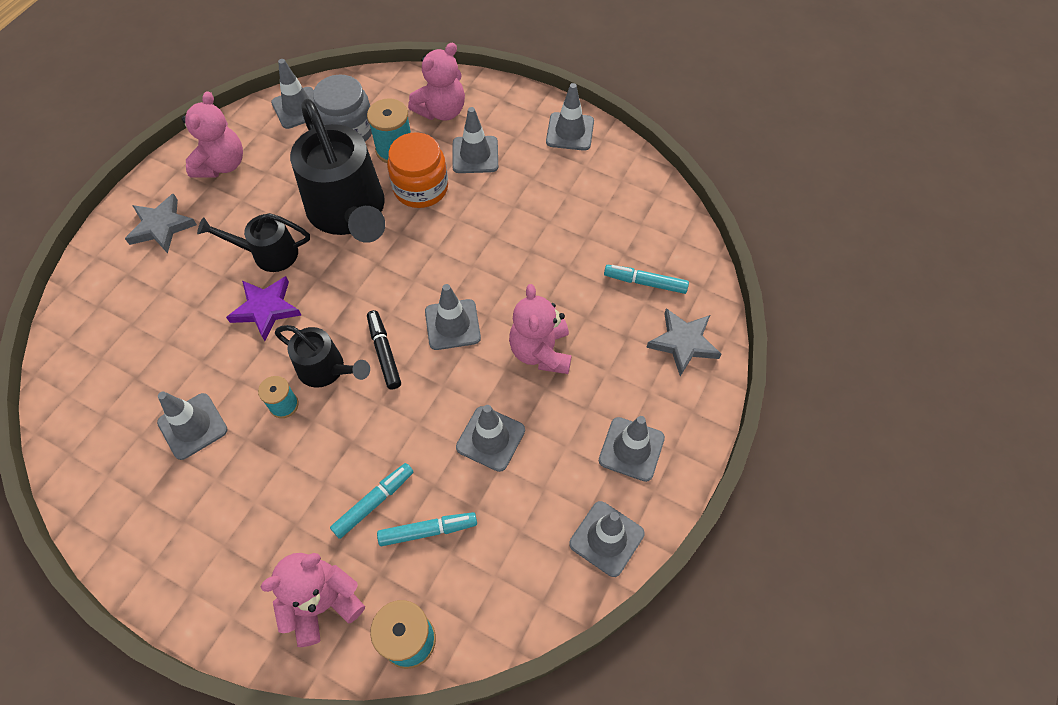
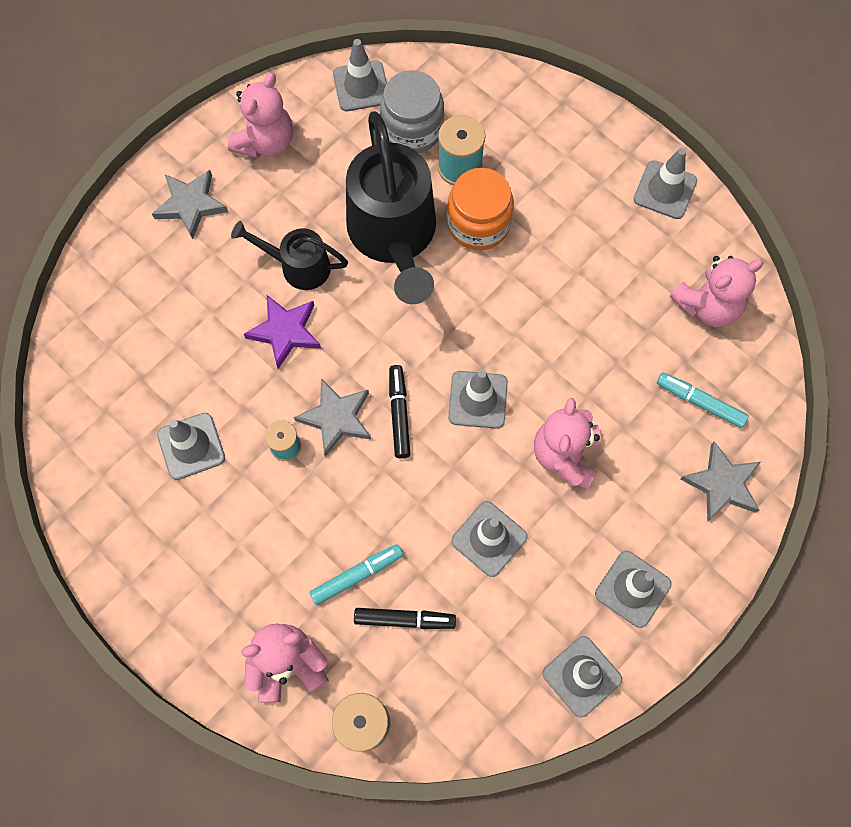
camera: 15 degrees right, 10 degrees up
black watering can [275,325,370,388] -> grey star [294,378,371,457]
turquoise marker [377,512,477,546] -> black marker [354,608,456,629]
pink teddy bear [408,43,465,121] -> pink teddy bear moved to [670,256,763,327]
grey traffic cone [452,107,498,173] -> none

